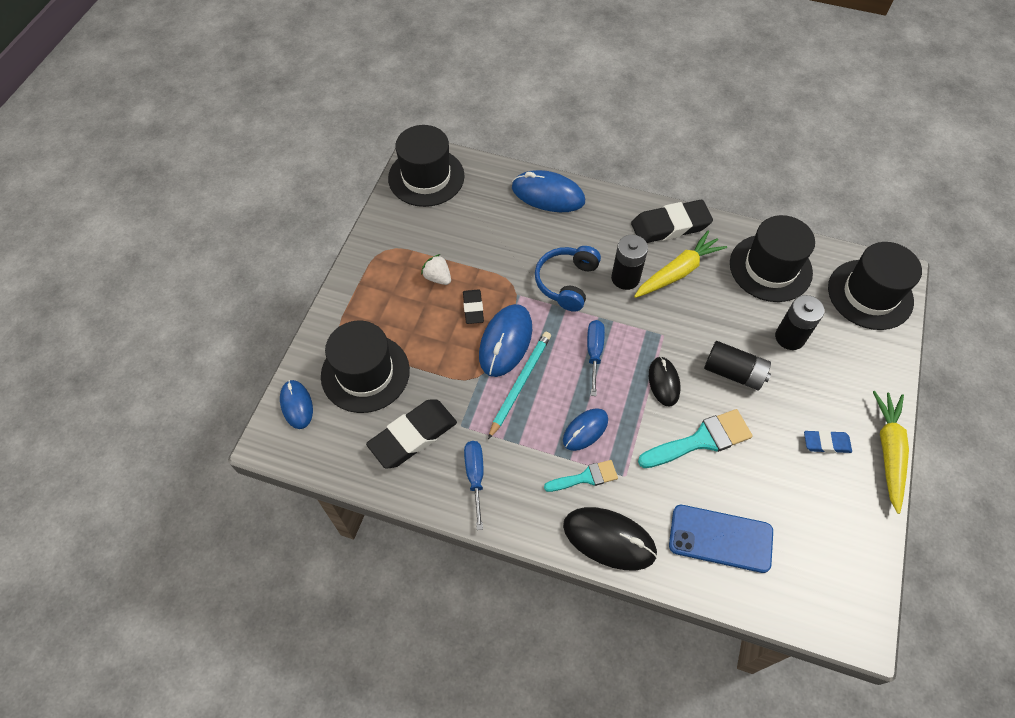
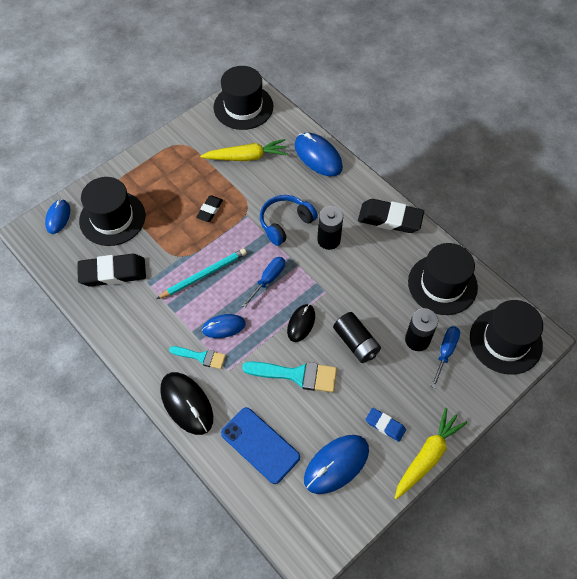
camera: 30 degrees right, 0 degrees up
white strawberry [421,254,451,285] -> none
blue screwdriver [464,441,484,530] -> blue screwdriver moved to [431,326,460,388]
blue mouse [479,304,532,377] -> blue mouse moved to [304,435,369,494]
yellow carrot [634,231,727,298] -> yellow carrot moved to [200,139,288,161]

